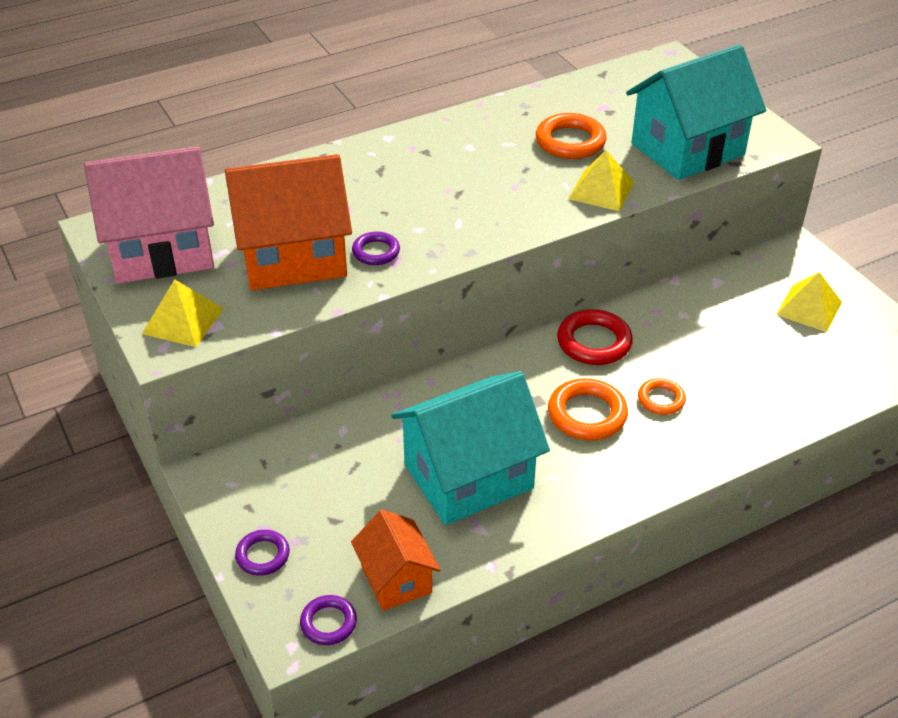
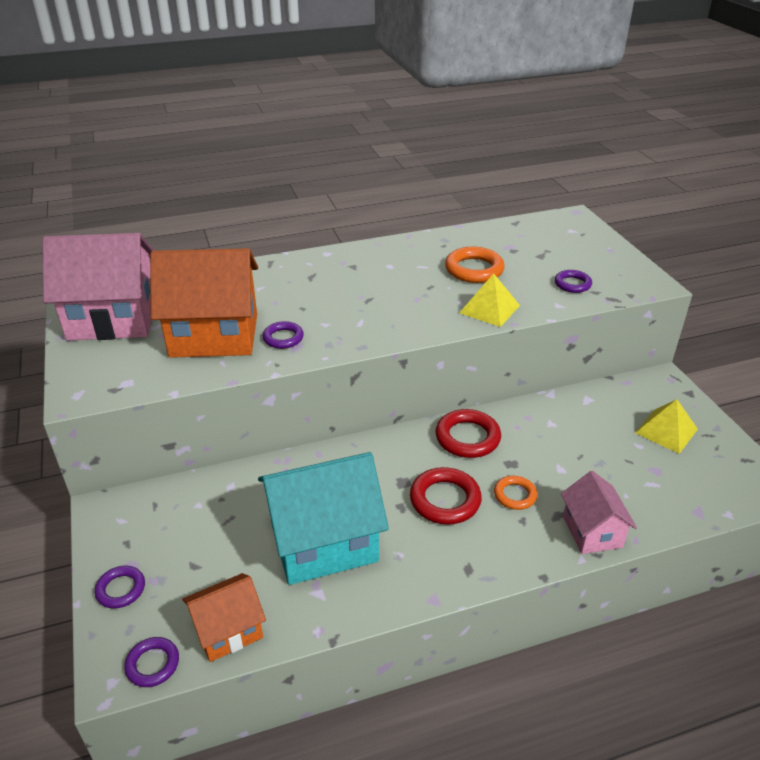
camera: 10 degrees right, 5 degrees down
yellow pyramid [142,279,223,347] -> none
orange house [351,509,440,611] -> orange house turned 75 degrees clockwise [182,573,266,662]
orange ring [548,378,628,440] -> red ring [410,467,482,525]
turquoise house [626,44,766,180] -> purple ring [555,270,592,293]
none -> pink house [561,471,637,554]

